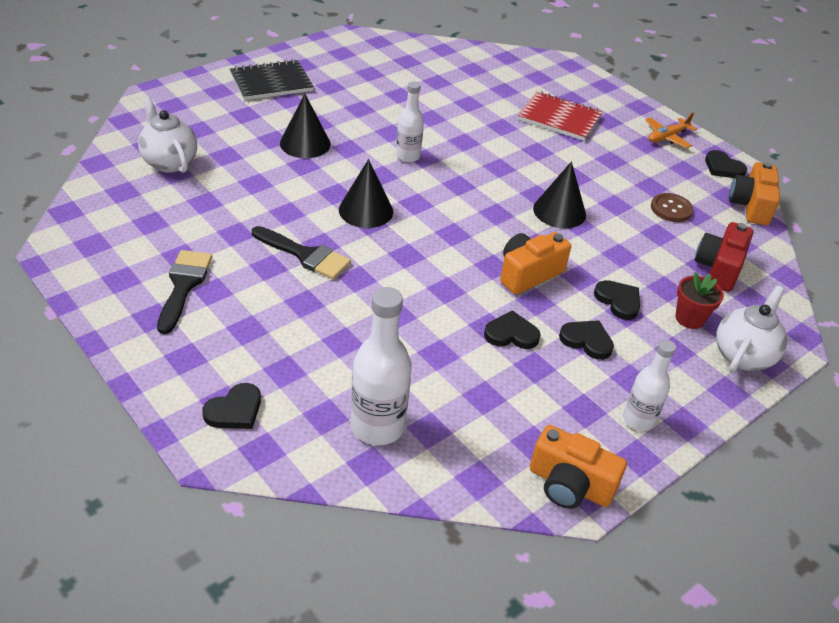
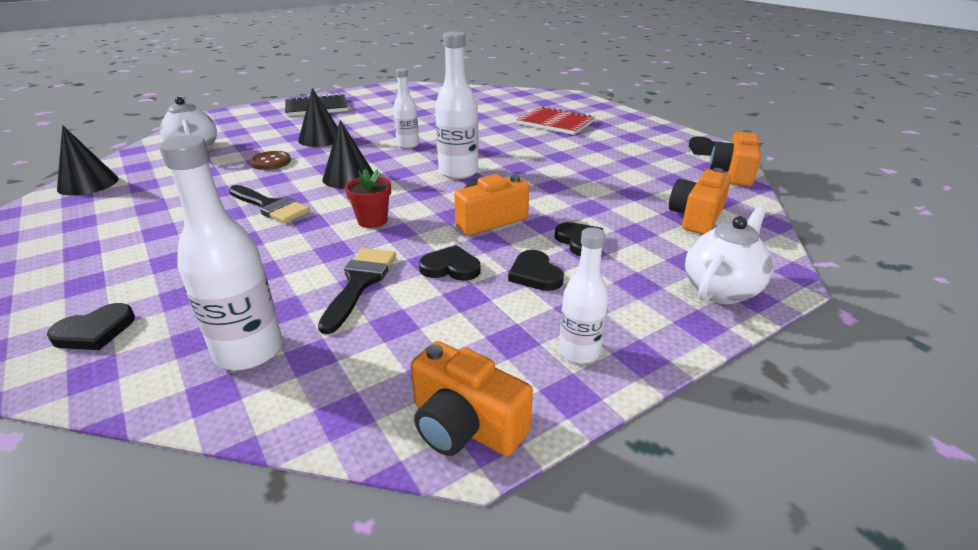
camera: 10 degrees right, 10 degrees down
black brush [157,250,212,334] -> black brush moved to [318,248,396,334]
black cone [533,161,586,229] -> black cone moved to [57,125,119,196]
black heart [559,320,614,360] -> black heart turned 150 degrees counterclockwise [508,250,564,291]
orange plane [645,112,697,148] -> none
brown button [651,193,693,222] -> brown button moved to [249,151,291,170]
red flower pot [675,272,724,329] -> red flower pot moved to [345,169,391,228]
red camera [695,222,753,292] -> orange camera [669,168,732,235]
none -> white bottle [435,31,479,179]

